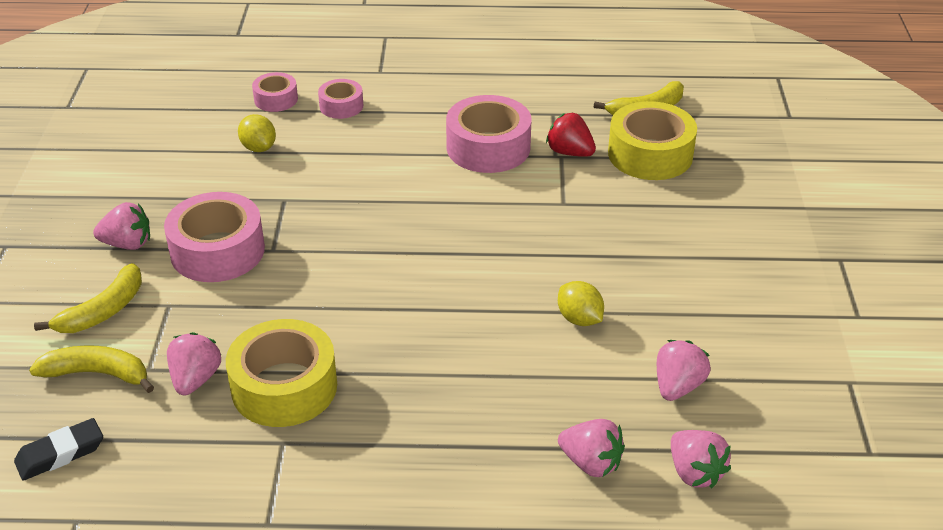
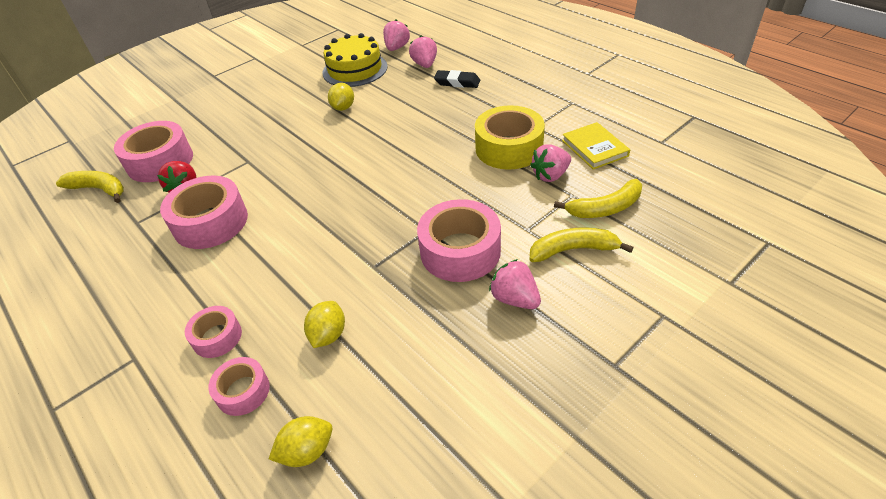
camera: 130 degrees left, 5 degrees up
black eraser [14,418,103,481] -> black eraser moved to [434,70,480,88]
yellow banana [29,345,154,393] -> yellow banana turned 75 degrees counterclockwise [554,179,642,218]
yellow tape [608,101,697,180] -> pink tape [114,121,193,182]
pink strawberry [657,340,711,401] -> yellow cake [322,33,388,87]
none -> yellow lemon [269,416,332,467]
none -> yellow book [562,122,630,170]

